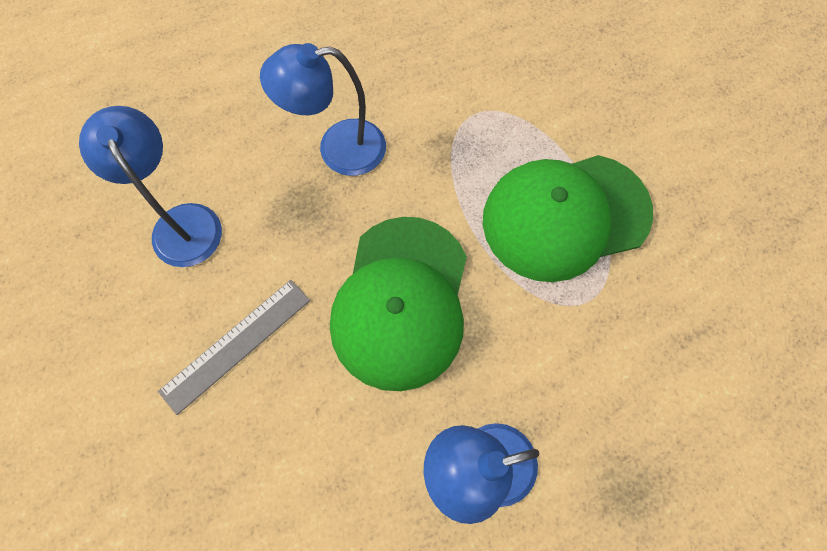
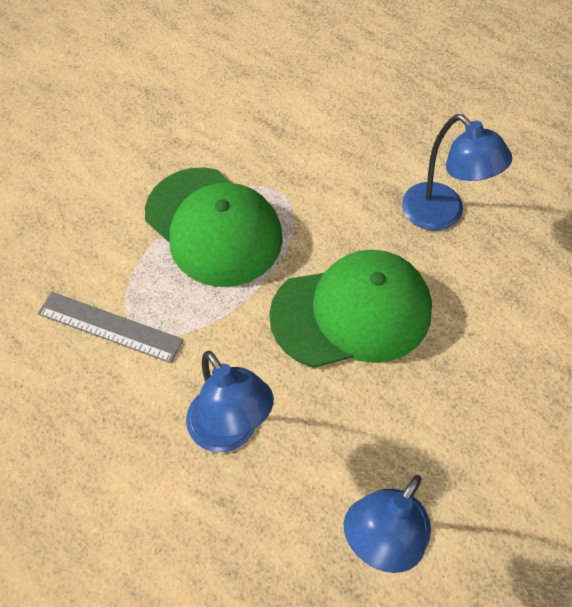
camera: 115 degrees left, 10 degrees down
grey ruler [158,280,310,415] -> grey ruler moved to [38,292,184,363]

